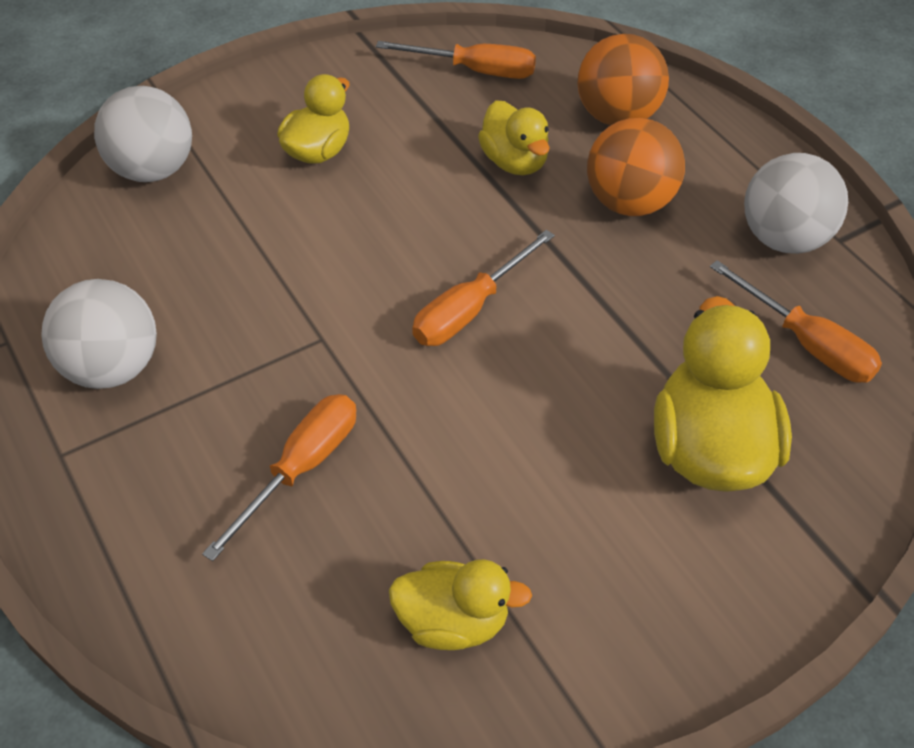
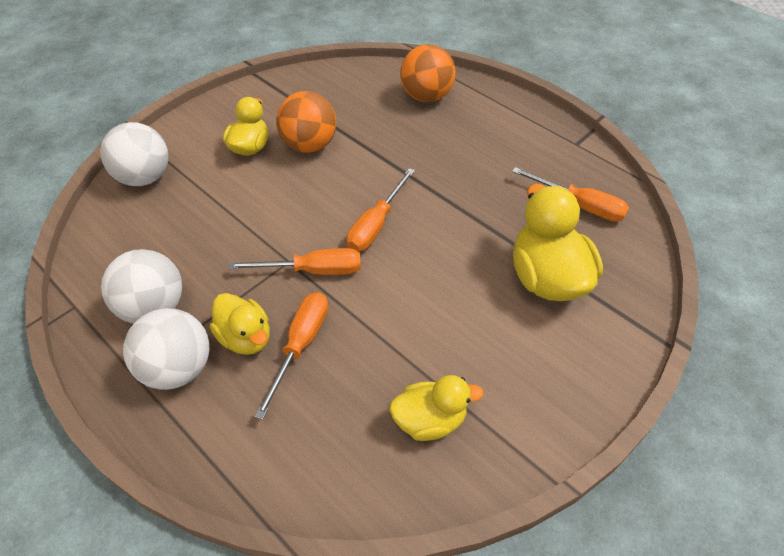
camera: 15 degrees left, 0 degrees up
orange screwdriver [376,41,536,79] -> orange screwdriver moved to [228,248,361,275]
yellow duck [478,100,550,175] -> yellow duck moved to [210,293,270,355]
orange ball [587,118,685,216] -> orange ball moved to [276,91,336,153]
white ball [744,153,848,254] -> white ball moved to [123,308,209,390]

